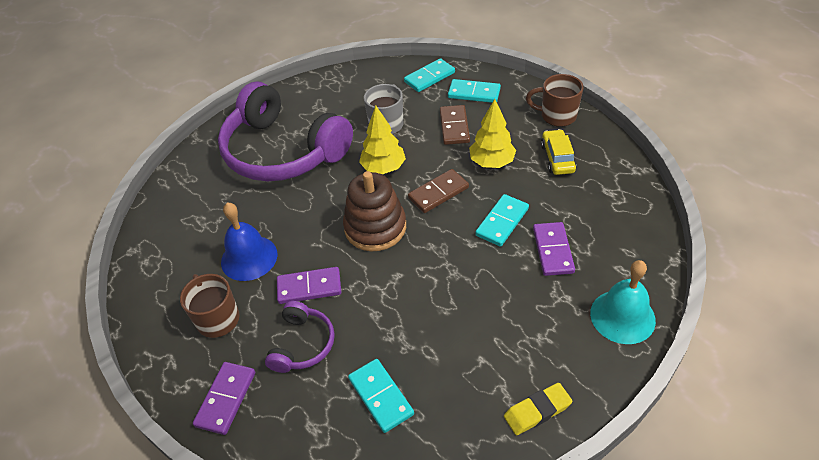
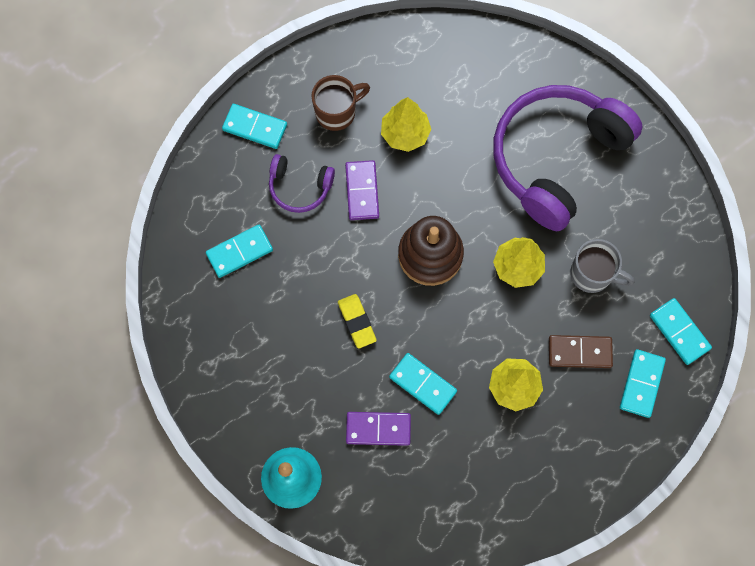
camera: 90 degrees right, 25 degrees up
purple domino [193,362,255,435] -> turquoise domino [222,104,287,149]
blue bell [221,203,277,281] -> yellow tree [381,97,431,152]
brown domino [408,169,469,213] -> none
yellow eraser [504,383,572,435] -> yellow eraser moved to [338,294,377,349]
brown mug [526,74,583,127] -> none
yellow car [541,129,577,175] -> none

